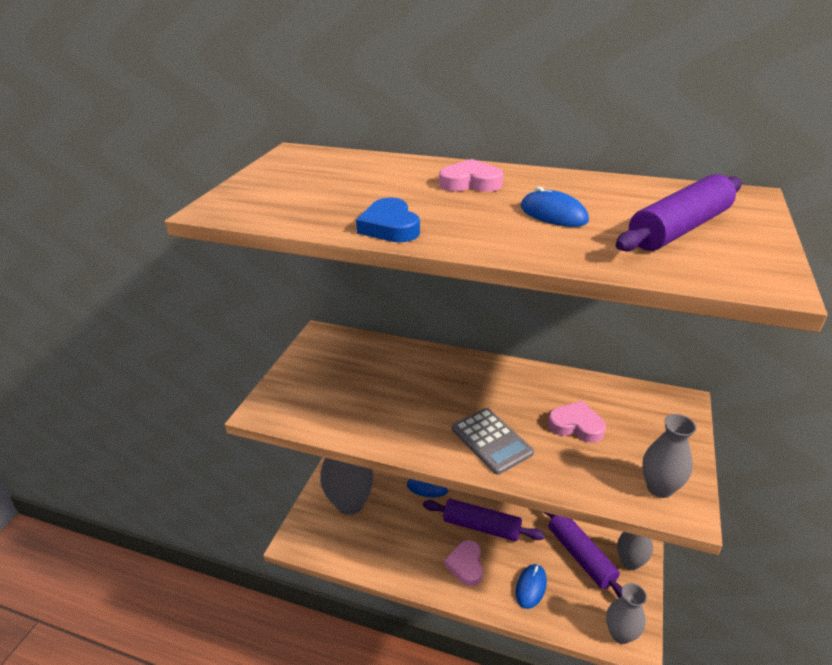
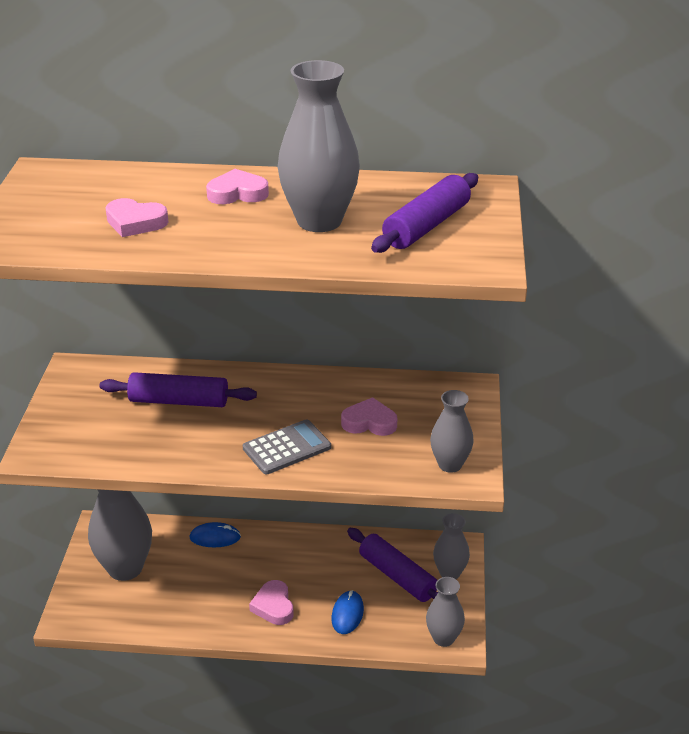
camera: 15 degrees left, 0 degrees up
blue heart [356,198,420,242] -> none
purple rolling pin [423,499,545,541] -> purple rolling pin moved to [100,372,257,407]
grey calculator [452,408,534,475] -> grey calculator turned 75 degrees counterclockwise [243,419,331,474]
blue mouse [521,187,589,227] -> grey vase [278,60,360,232]
none -> pink heart [105,198,168,237]

